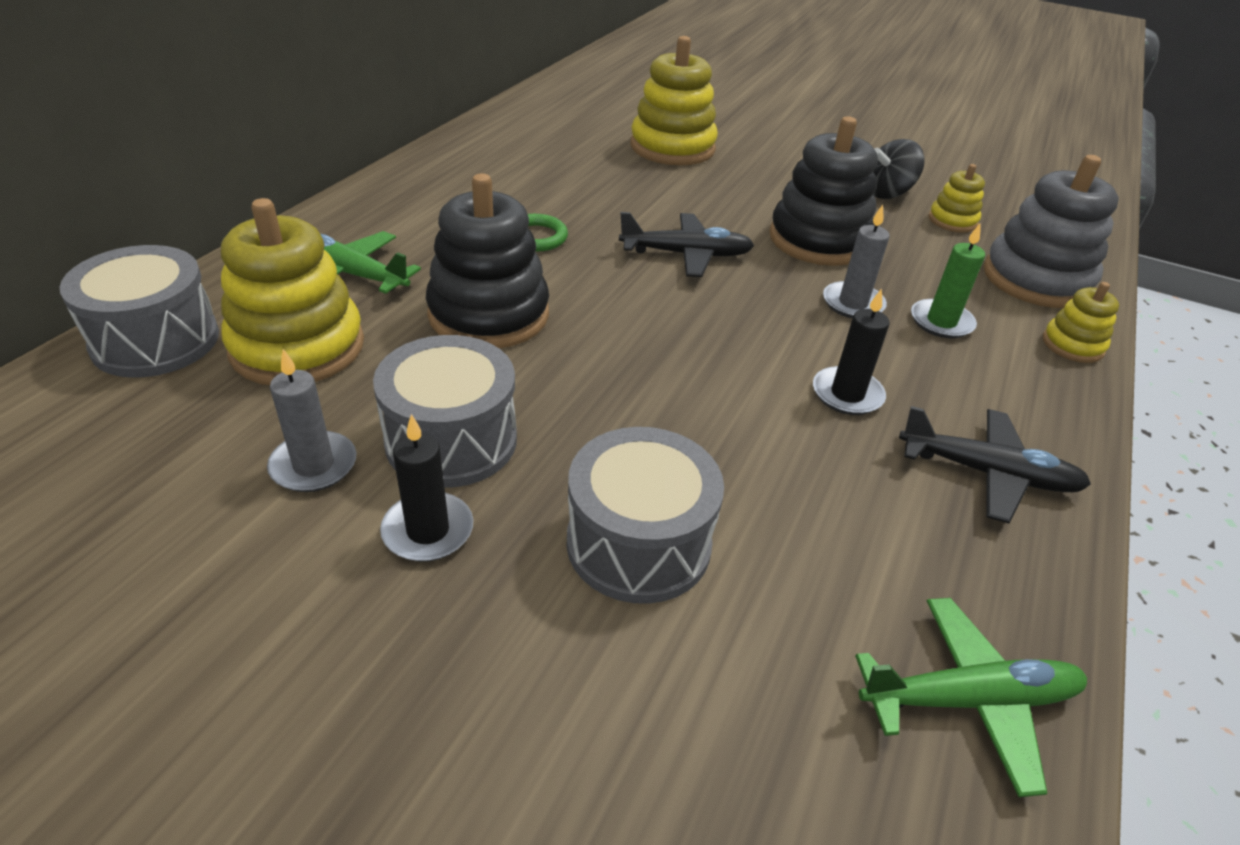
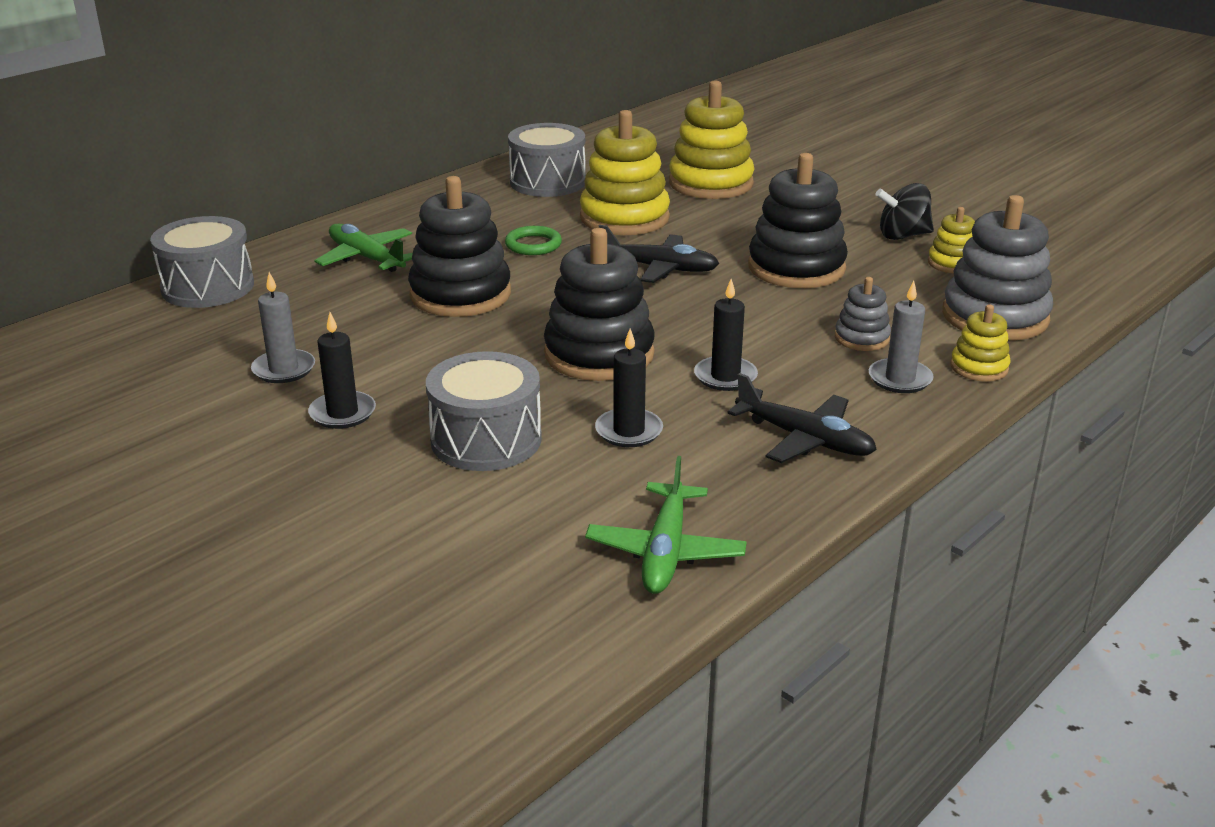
camera: 20 degrees right, 10 degrees down
yellow stacking toy [221,198,364,385] -> yellow stacking toy moved to [580,110,670,235]
grey drum [373,335,517,488] -> grey drum moved to [508,123,586,197]
grey candle [823,205,890,318] -> grey candle moved to [869,281,934,393]
green plane [855,598,1087,797] -> green plane turned 90 degrees clockwise [585,456,747,594]
green candle [911,223,985,338] -> grey stacking toy [835,277,891,351]
none -> black stacking toy [544,228,655,381]
none -> black candle [595,329,663,447]

